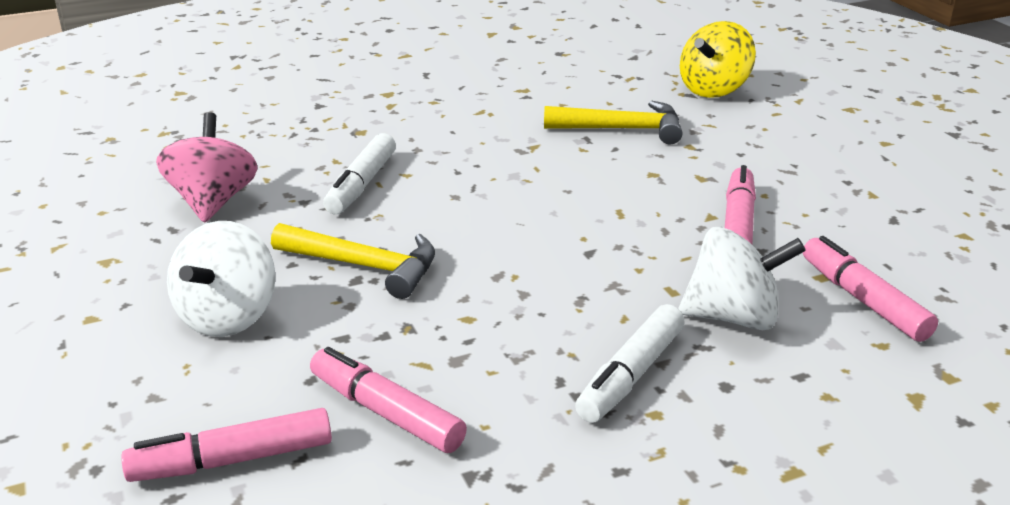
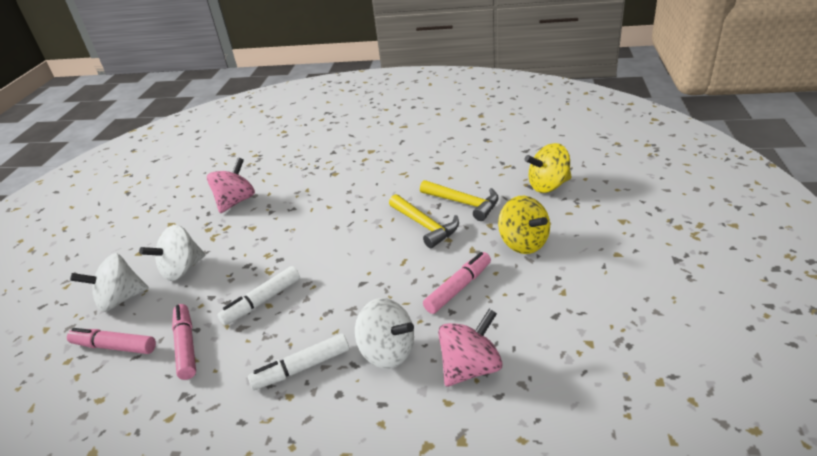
camera: 35 degrees right, 5 degrees up
yellow hammer [271,223,435,299] -> yellow hammer moved to [389,194,459,248]
white marker [323,133,396,214] -> white marker moved to [217,266,300,326]
pink marker [803,236,938,342] -> pink spinning top [438,309,503,387]
none -> white spinning top [70,253,149,312]
none -> yellow spinning top [498,196,550,254]

